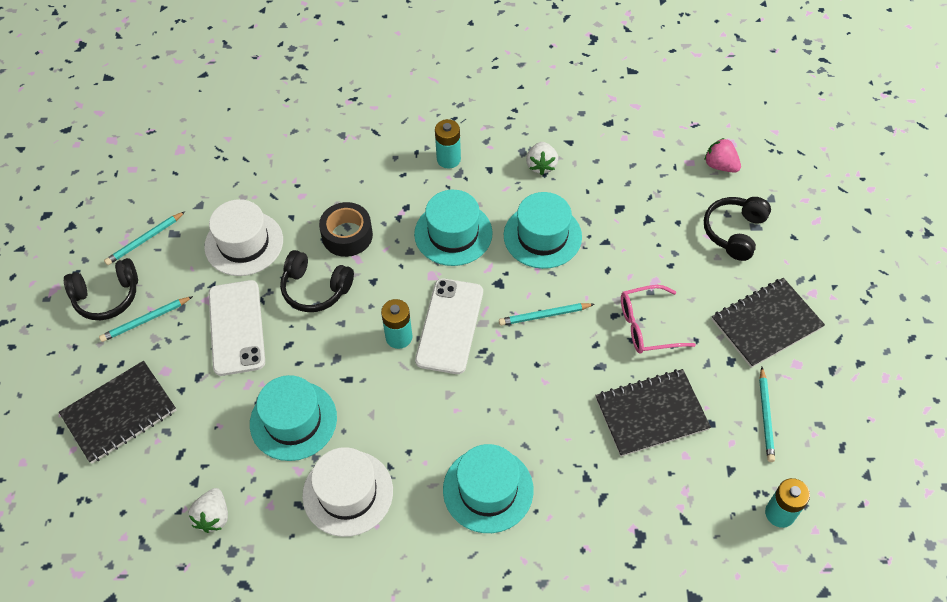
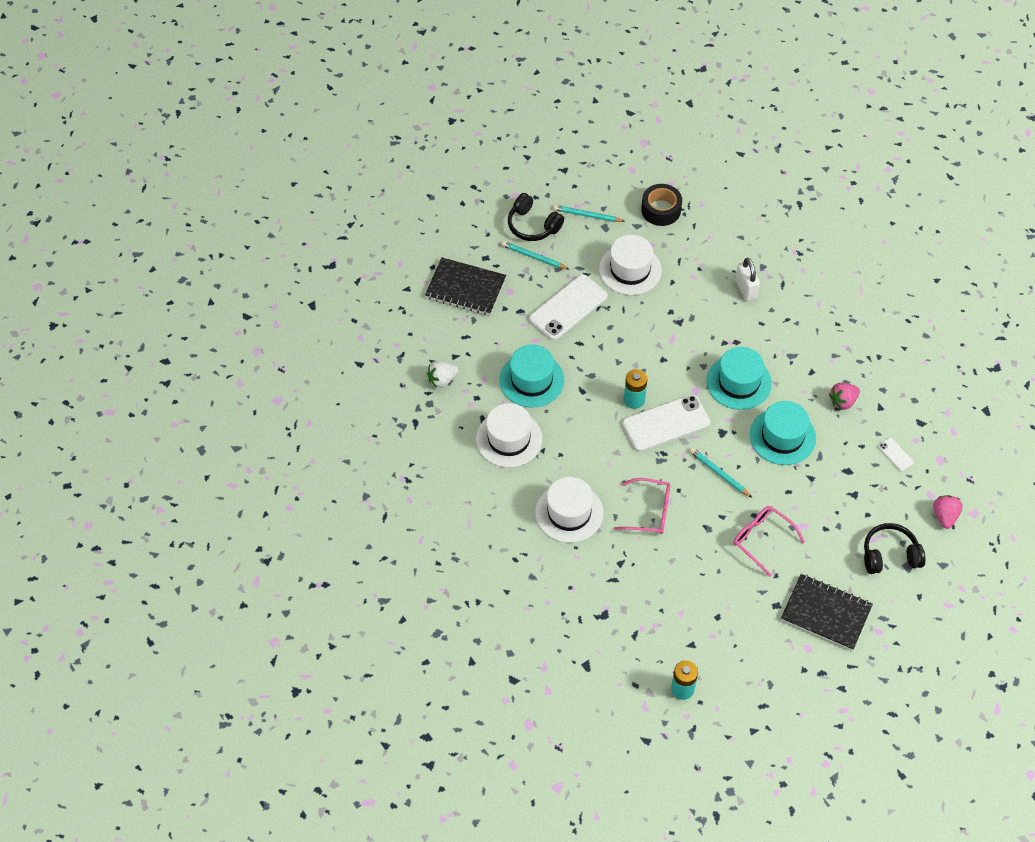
camera: 55 degrees right, 0 degrees up
black headphones [280,250,354,312] -> none
black tape [319,202,373,257] -> black tape moved to [641,184,682,226]
turquoise battery [435,119,461,168] -> none
turquoise hat [443,444,534,533] -> white hat [535,477,603,543]
white strawberry [526,142,558,175] -> pink strawberry [829,383,860,410]
black notebook [595,369,711,457] -> none
turquoise pencil [759,367,775,462] -> none
none -> pink glasses [614,478,671,534]
none -> white padlock [735,258,760,301]
none -> white phone [878,438,914,471]

